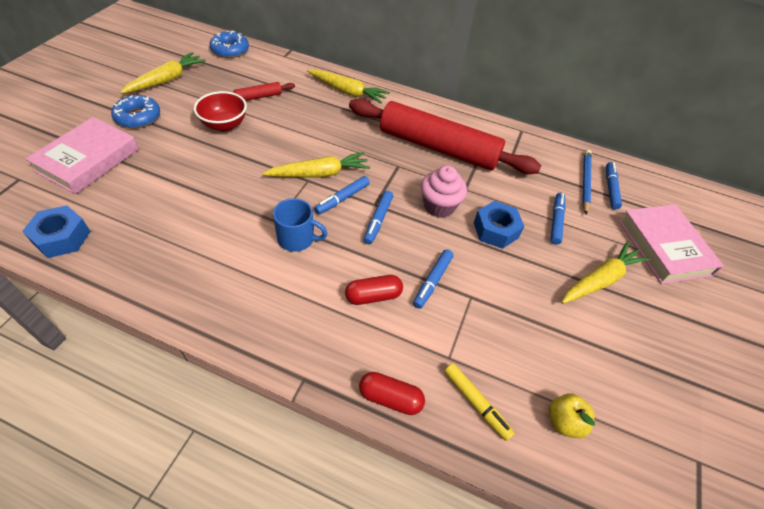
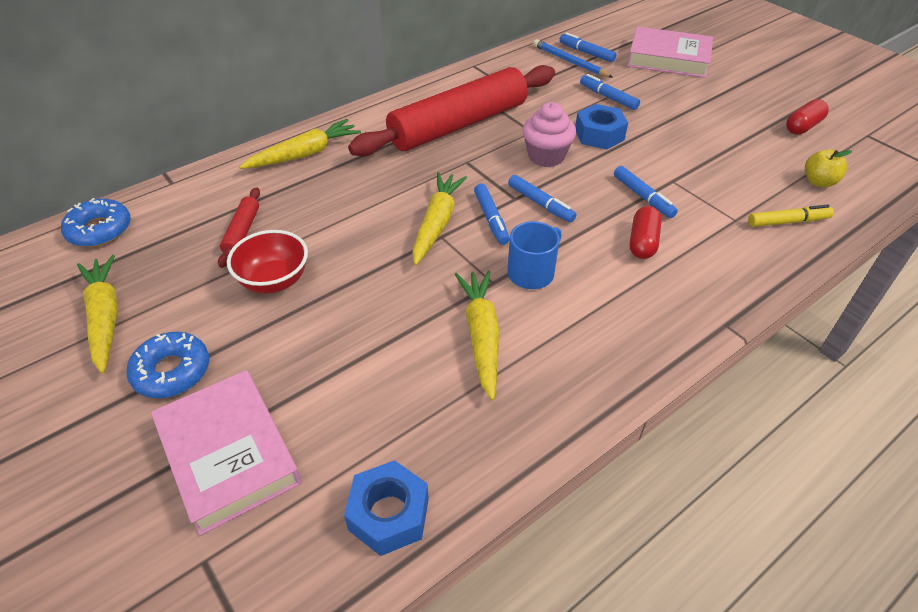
camera: 55 degrees left, 5 degrees down
red capsule [359,372,425,415] -> red capsule moved to [786,99,829,135]
yellow carrot [561,241,649,304] -> yellow carrot moved to [455,270,499,401]

